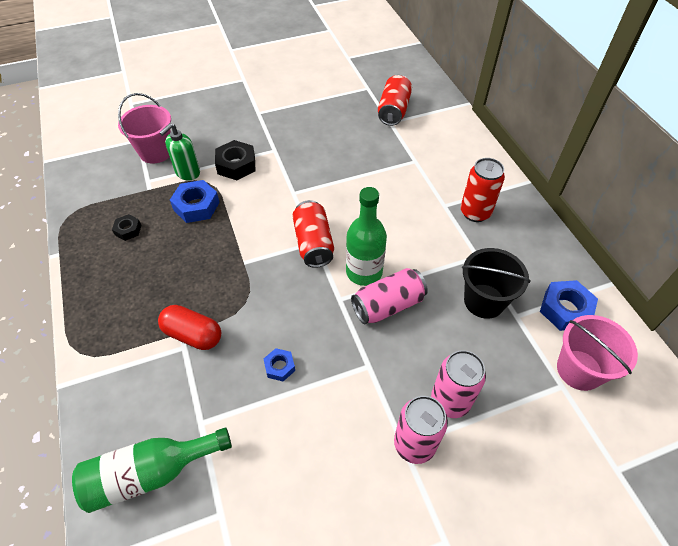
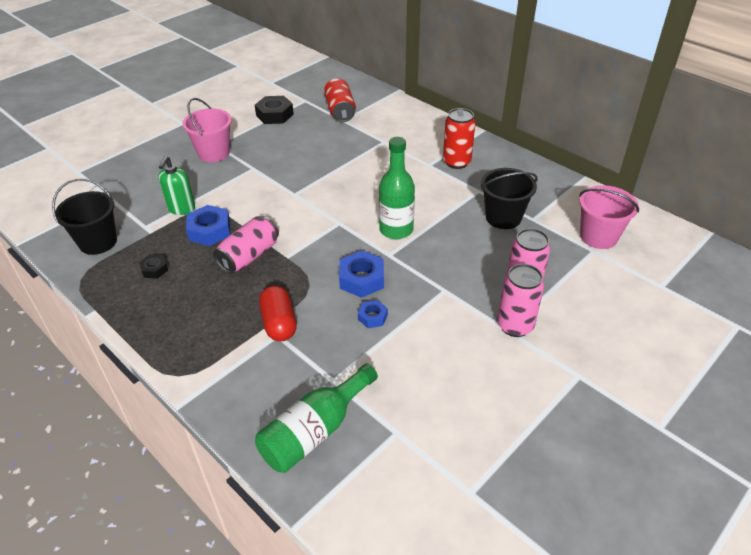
camera: 25 degrees left, 10 degrees down
pink bucket [118,93,171,164] -> pink bucket moved to [182,98,232,162]
red capsule [158,305,221,350] -> red capsule turned 75 degrees clockwise [259,286,297,341]
black nut [215,140,256,180] -> black nut moved to [255,96,294,124]
red can [292,200,334,268] -> none
pink can [351,268,428,324] -> pink can moved to [213,216,279,274]
blue nut [540,280,598,331] -> blue nut moved to [339,251,384,298]
none -> black bucket [52,179,117,255]

